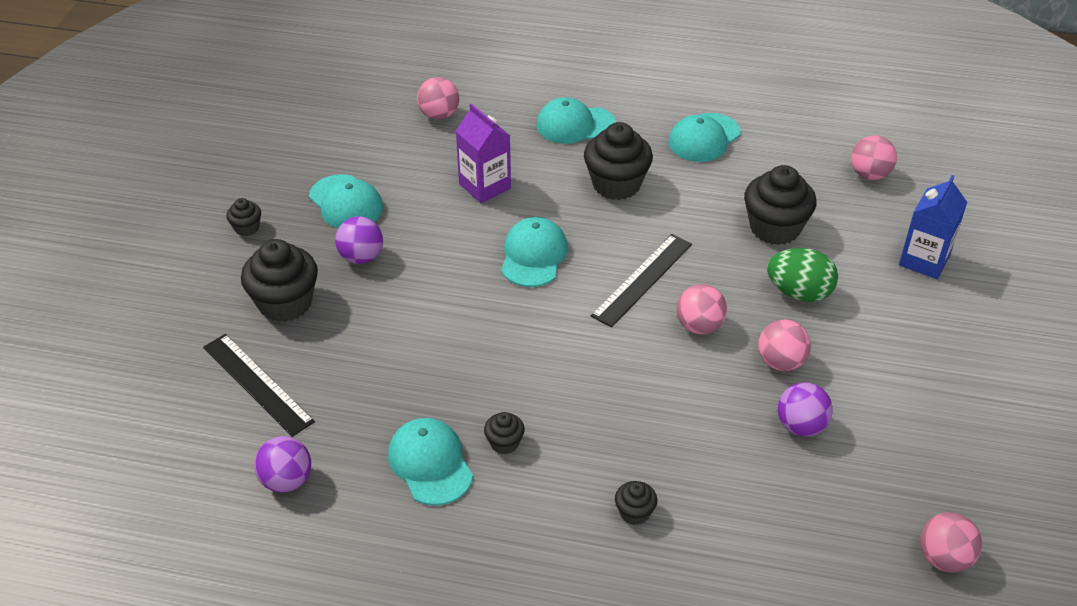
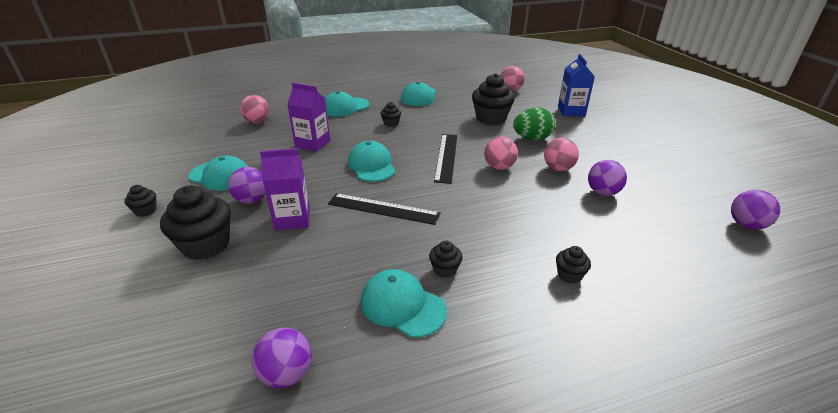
camera: 30 degrees left, 10 degrees down
black ruler [203,334,315,437] -> black ruler moved to [328,193,441,225]
black cupcake [584,122,653,200] -> black cupcake [380,102,401,127], size x0.49
pink ball [920,512,982,573] -> purple ball [731,190,780,230]
none -> purple carton [260,148,310,231]

